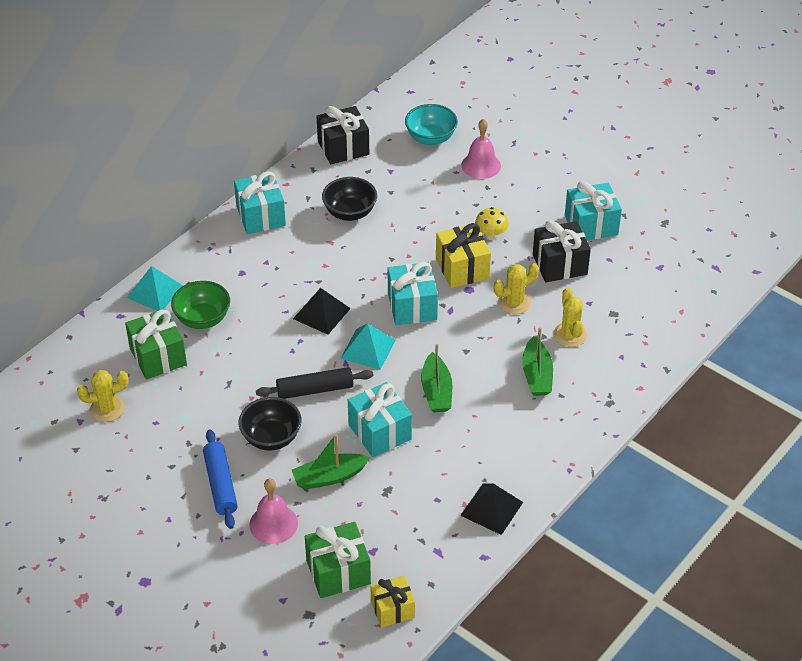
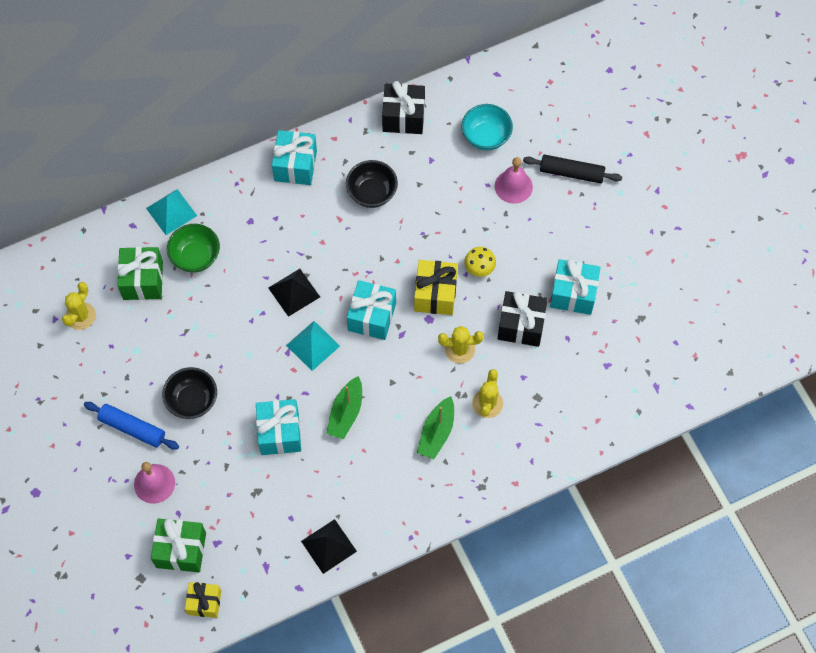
camera: 25 degrees right, 20 degrees up
yellow cactus [77,370,129,422] -> yellow cactus turned 75 degrees counterclockwise [62,282,96,330]
blue rolling pin [203,429,238,529] -> blue rolling pin turned 75 degrees counterclockwise [84,402,179,450]
black rolling pin [256,367,373,399] -> black rolling pin moved to [523,154,622,183]
green boat [292,434,370,490] -> none

